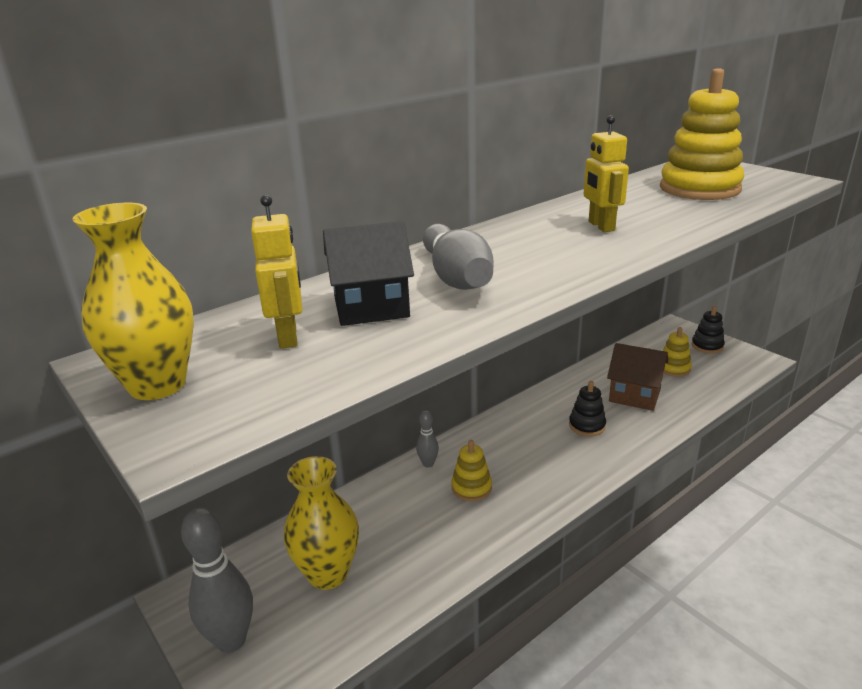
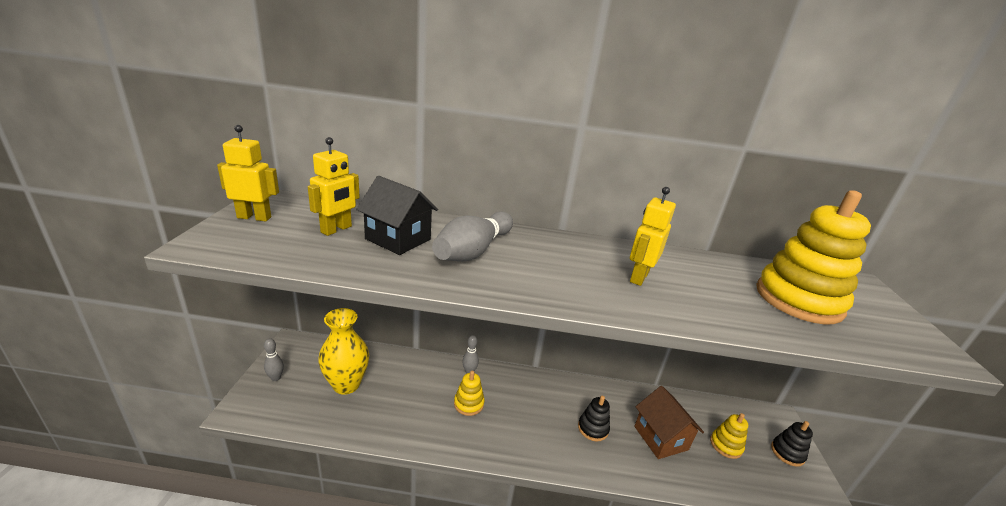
camera: 40 degrees right, 0 degrees up
yellow vase [72,202,194,400] -> yellow robot [217,125,279,221]
grey bowling pin [181,508,253,653] -> grey bowling pin [264,338,284,381], size x0.50

